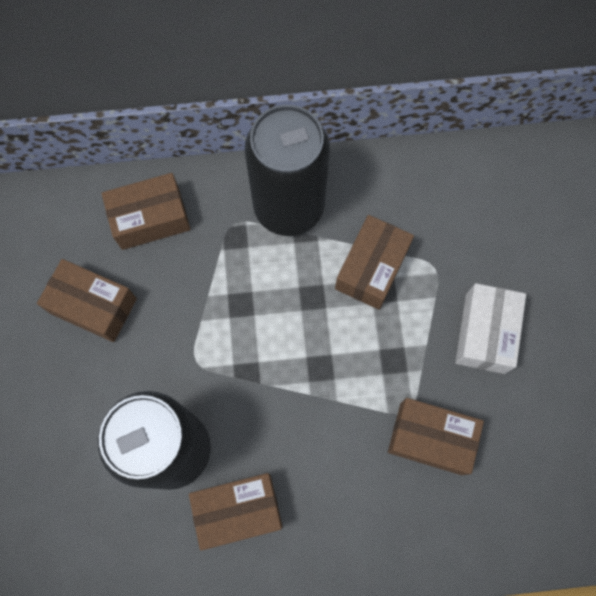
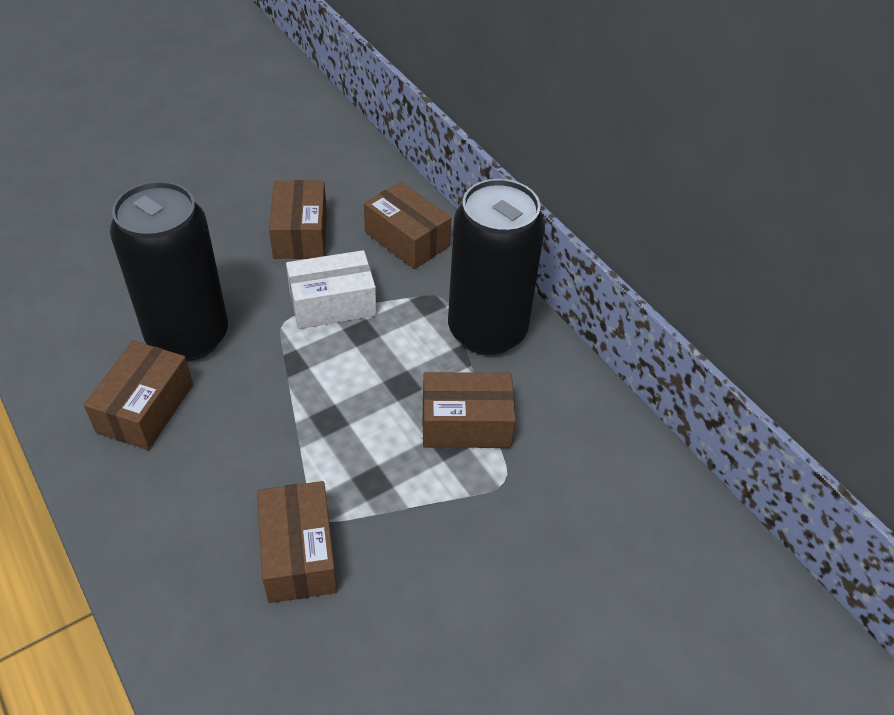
camera: 60 degrees right, 25 degrees down
brown box [189,473,282,551] -> brown box turned 60 degrees clockwise [84,341,193,450]
white box [455,283,526,374] -> white box moved to [286,250,376,329]

